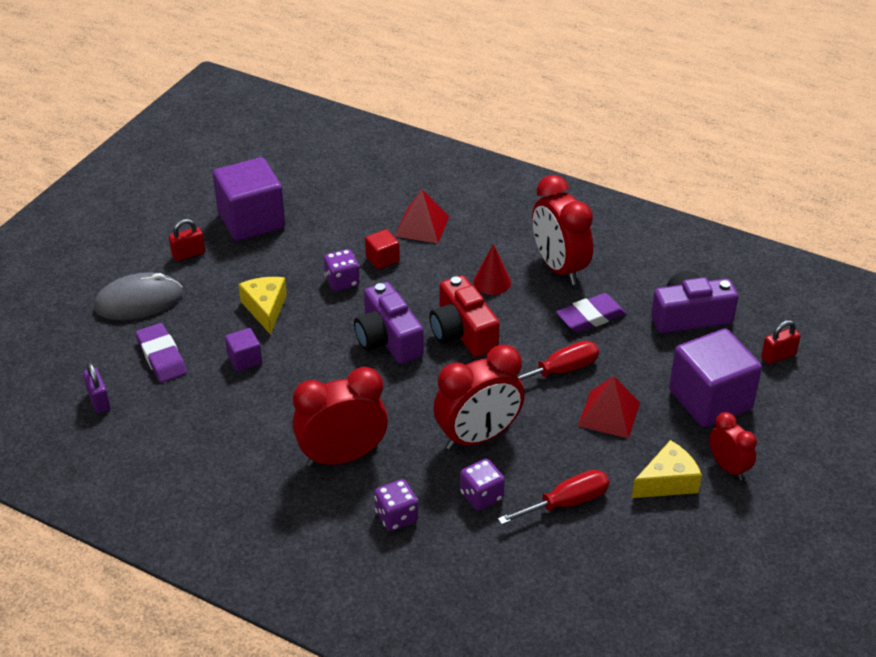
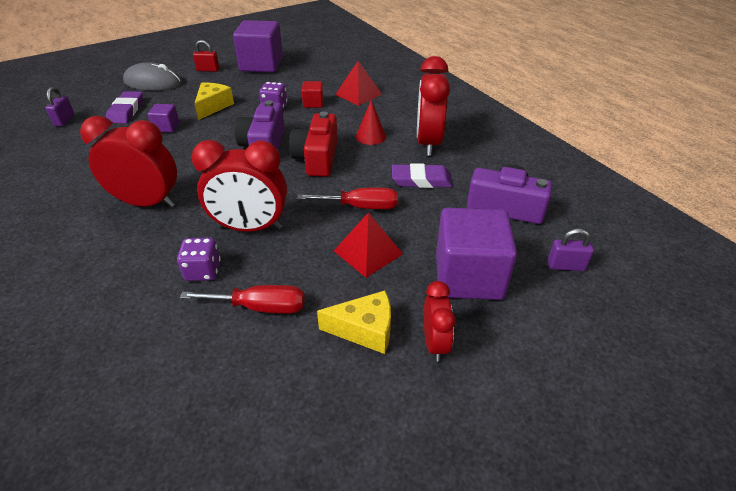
camera: 30 degrees right, 0 degrees up
purple dice [374,479,418,531] -> none
red padlock [761,320,801,364] -> purple padlock [548,228,594,271]

